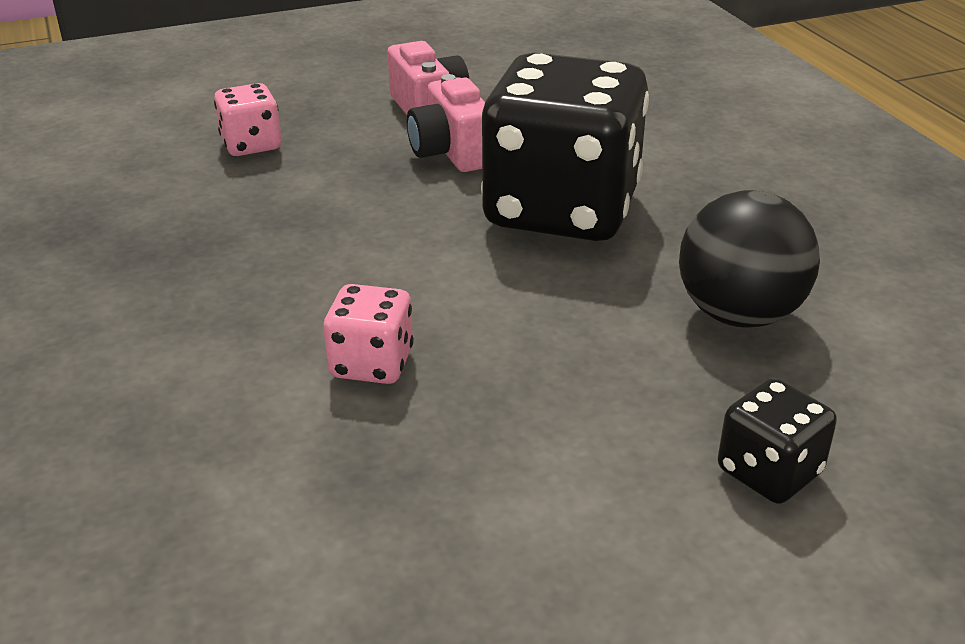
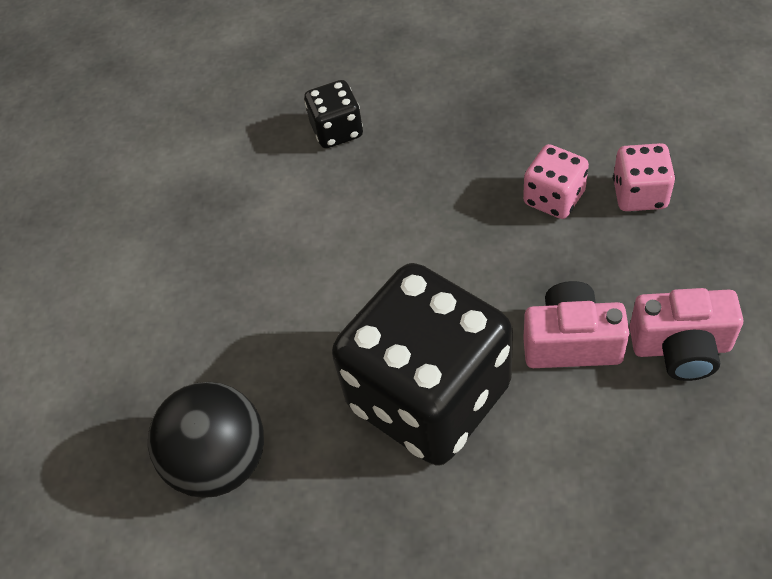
camera: 120 degrees right, 20 degrees up
pink dice [323,284,414,384] -> pink dice moved to [523,144,589,219]
black dice [718,378,837,504] -> black dice moved to [304,80,363,148]

